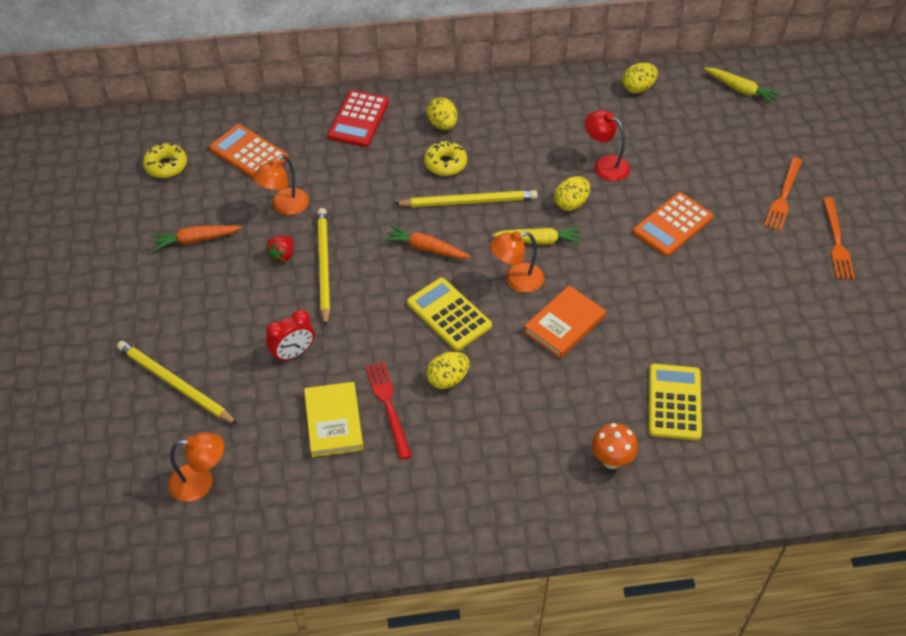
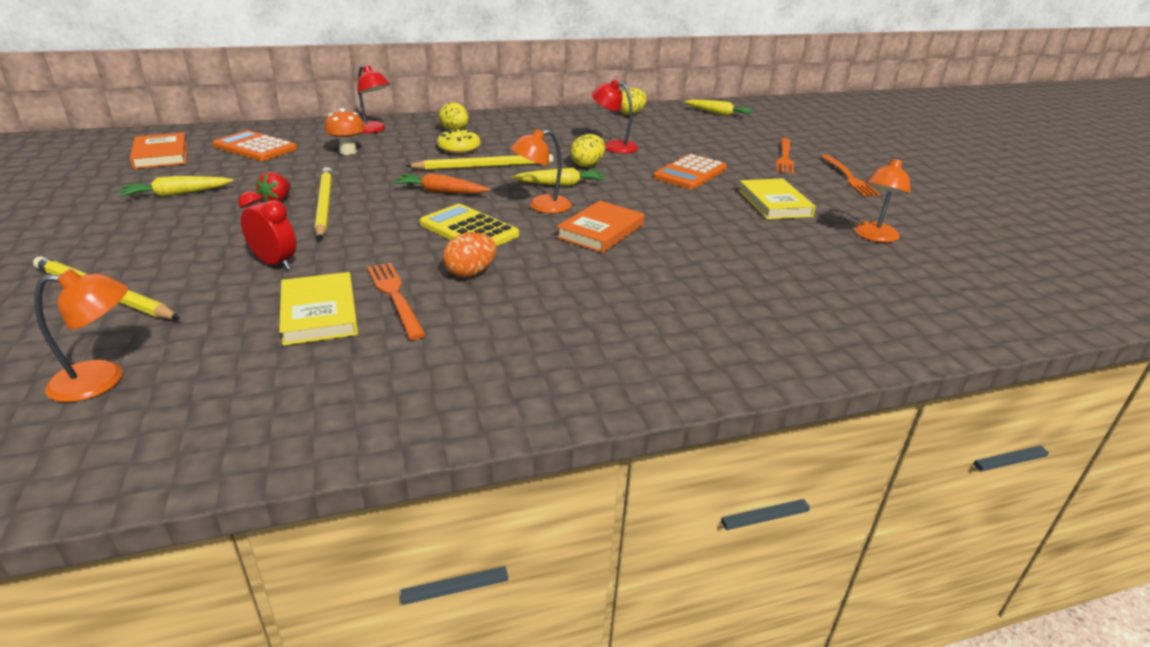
camera: 10 degrees left, 20 degrees down
yellow donut [143,143,187,178] -> orange book [130,132,187,169]
orange carrot [151,225,242,251] -> yellow carrot [119,176,233,197]
orange lamp [253,155,309,215] -> orange lamp moved to [854,157,910,243]
red clock [266,310,315,362] -> red clock turned 105 degrees counterclockwise [238,191,296,270]
red calculator [328,90,389,147] -> red lamp [357,65,390,133]
red fork [366,362,412,460] -> orange fork [367,263,426,340]
yellow egg [426,352,469,389] -> orange egg [443,232,496,277]
orange mushroom [592,423,638,469] -> orange mushroom moved to [325,108,365,155]
yellow calculator [649,364,702,441] -> none
none -> yellow book [738,179,816,219]

